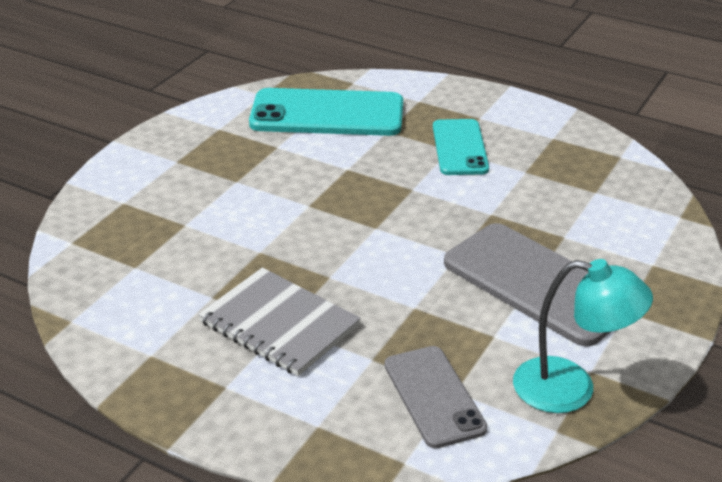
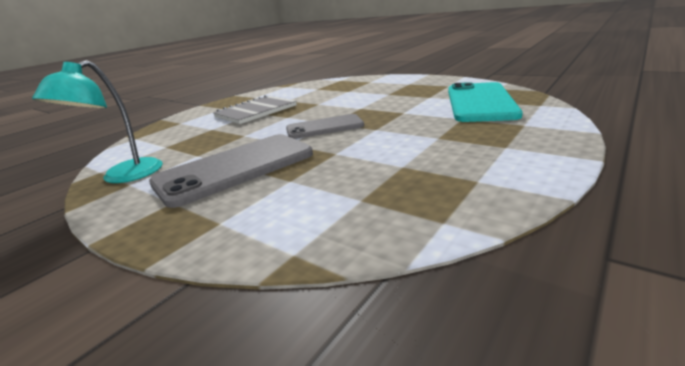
camera: 100 degrees right, 10 degrees down
grey phone [385,346,487,449] -> grey phone moved to [286,114,364,139]
turquoise phone [433,119,489,175] -> none

